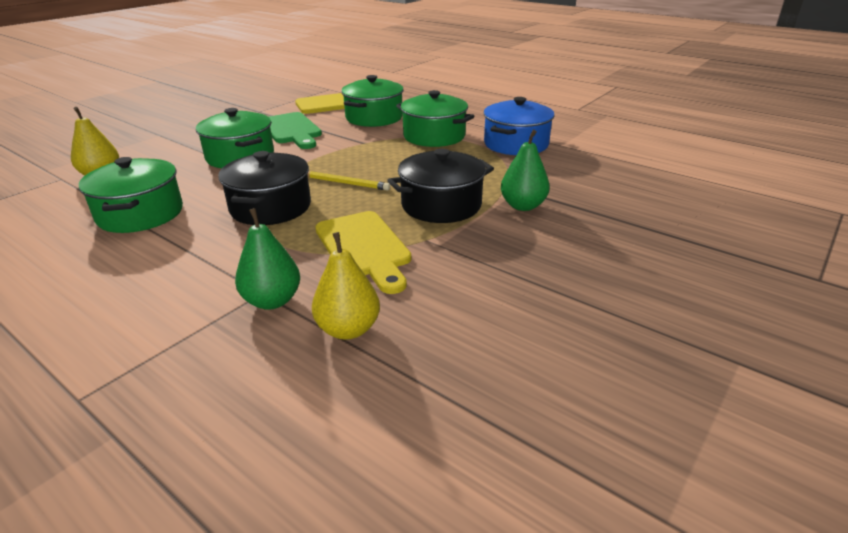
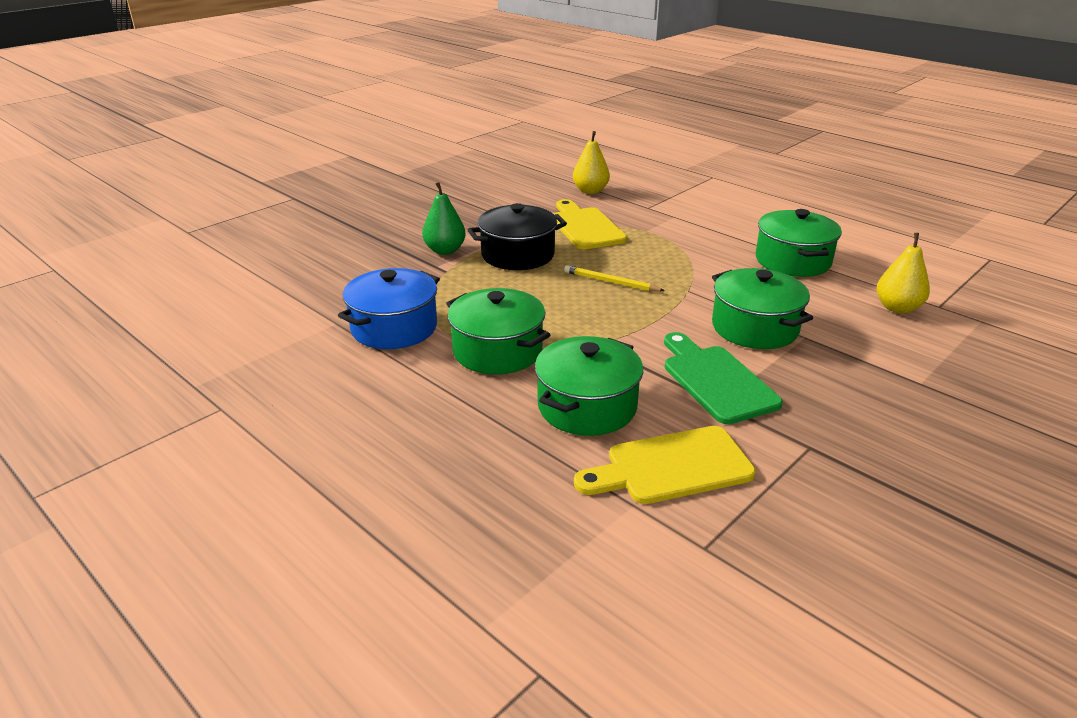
camera: 175 degrees left, 0 degrees up
black pot [218,151,311,225] -> none
green pear [235,208,300,310] -> none

